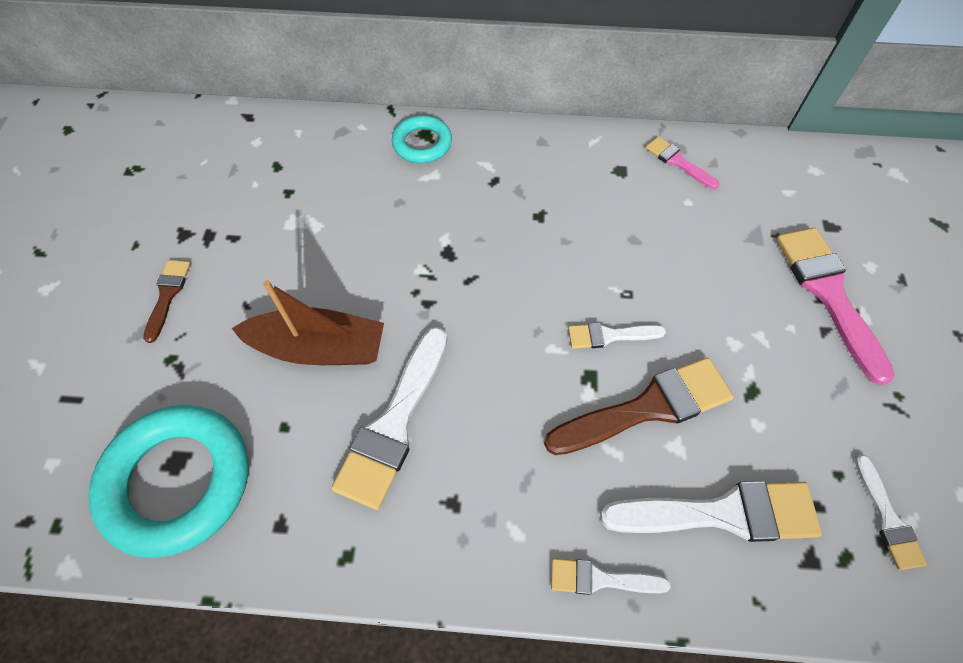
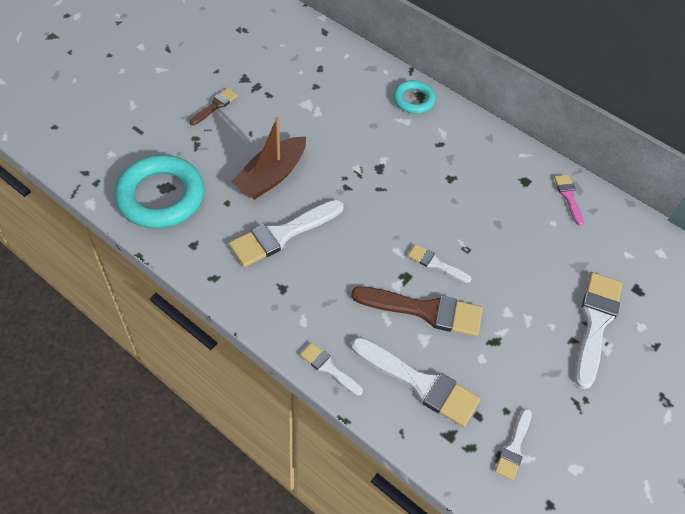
camera: 30 degrees right, 5 degrees down
brown boat [232,280,384,365] -> brown boat turned 90 degrees clockwise [231,117,306,200]
pink brush [776,228,895,385] -> white brush [575,272,622,389]

